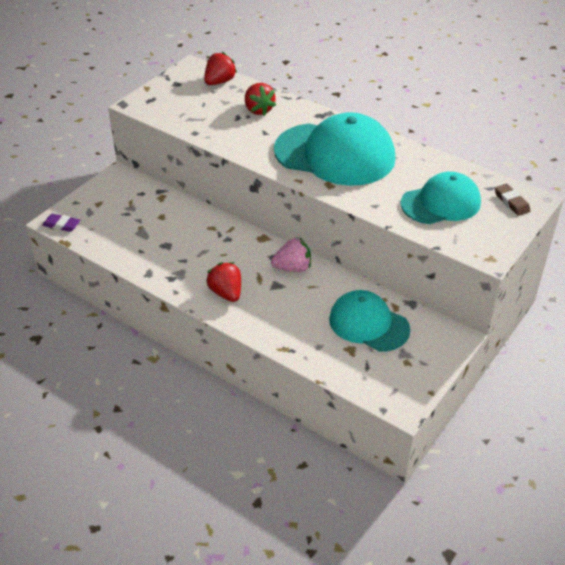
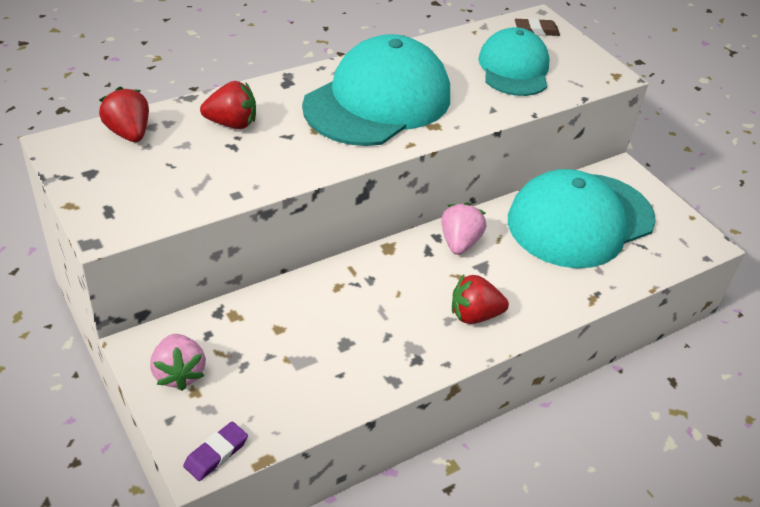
camera: 70 degrees left, 0 degrees up
turquoise cap [329,290,410,352] -> turquoise cap [508,169,656,268], size x1.59
none -> pink strawberry [150,334,206,391]

